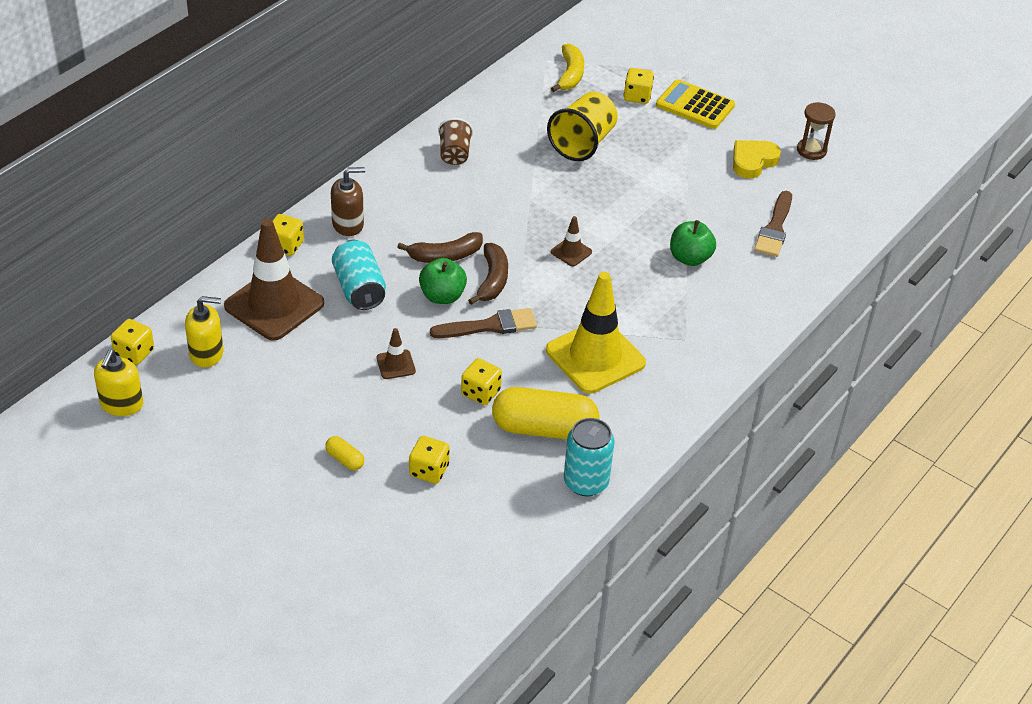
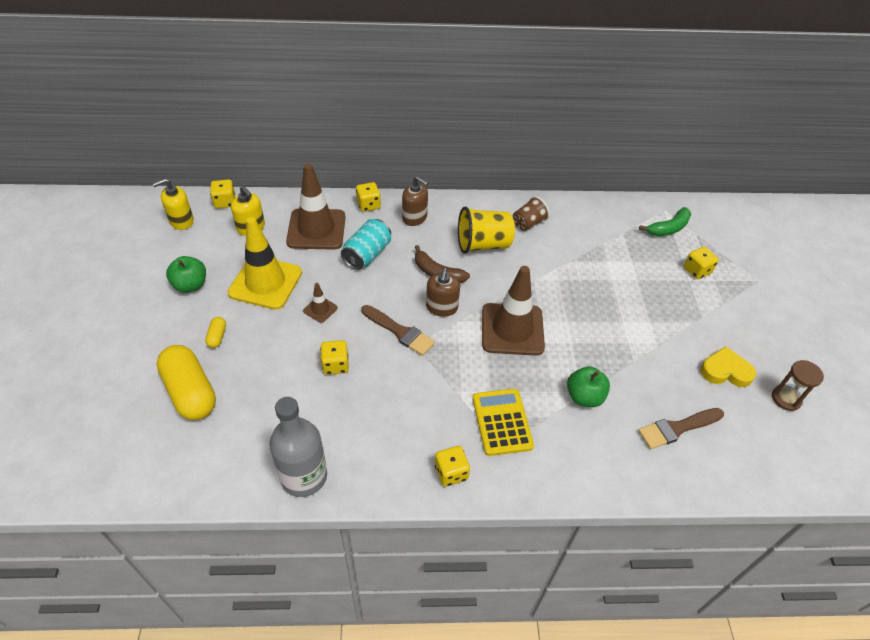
camera: 50 degrees right, 5 degrees up
yellow dice [409,436,450,484] -> yellow dice moved to [435,446,470,487]
green apple [419,258,467,304] -> green apple moved to [166,256,206,293]
brown banana [468,243,508,305] -> brown soap dispenser [426,268,460,317]
yellow capsule [492,387,600,440] -> yellow capsule moved to [156,345,216,420]
yellow traffic cone [546,272,646,394] -> yellow traffic cone moved to [228,217,302,310]
yellow cup [547,92,618,161] -> yellow cup moved to [458,207,515,254]
yellow banana [551,44,584,92] -> green banana [639,207,691,236]
brown traffic cone [551,216,592,266] -> brown traffic cone [482,266,545,356], size x2.29
turquoise can [564,418,614,496] -> grey bottle [269,397,327,497]
yellow calculator [656,79,735,129] -> yellow calculator moved to [473,389,534,456]

